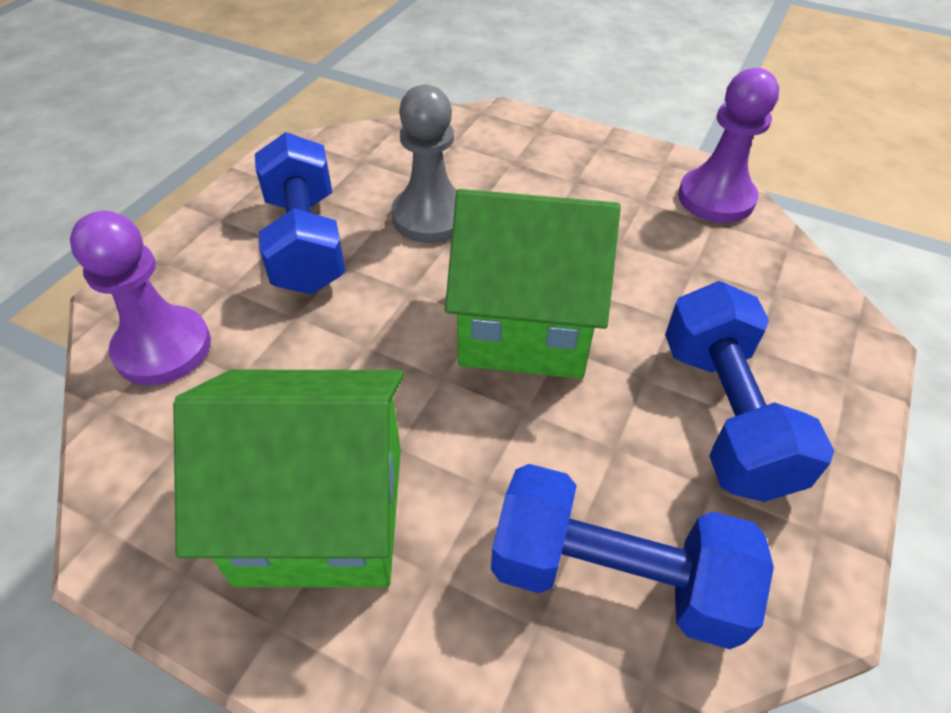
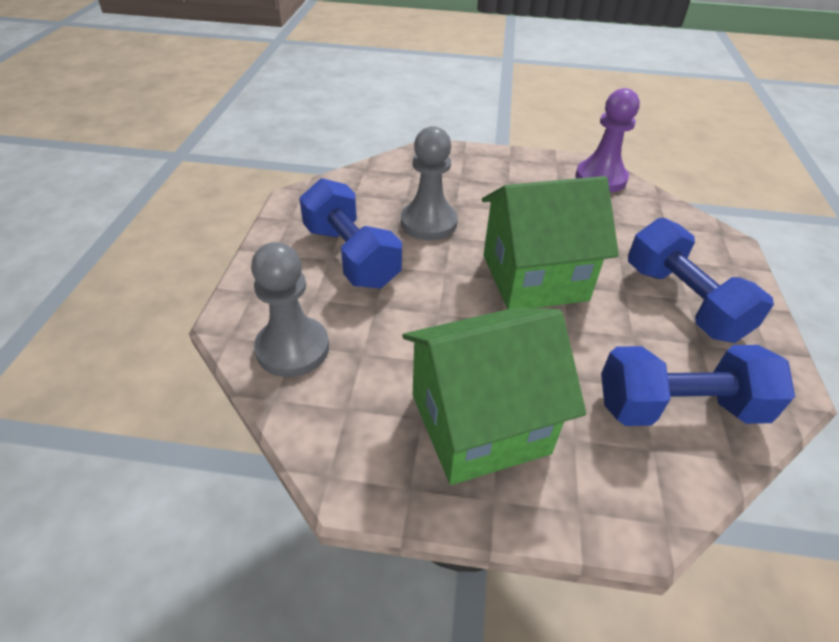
camera: 20 degrees left, 5 degrees down
purple pawn [70,211,211,385] -> grey pawn [251,242,329,377]

